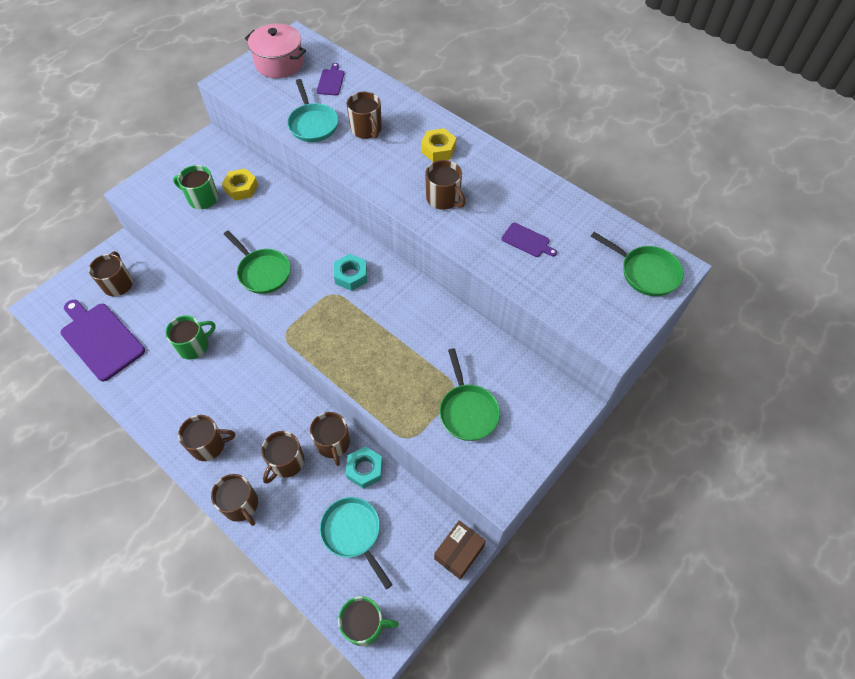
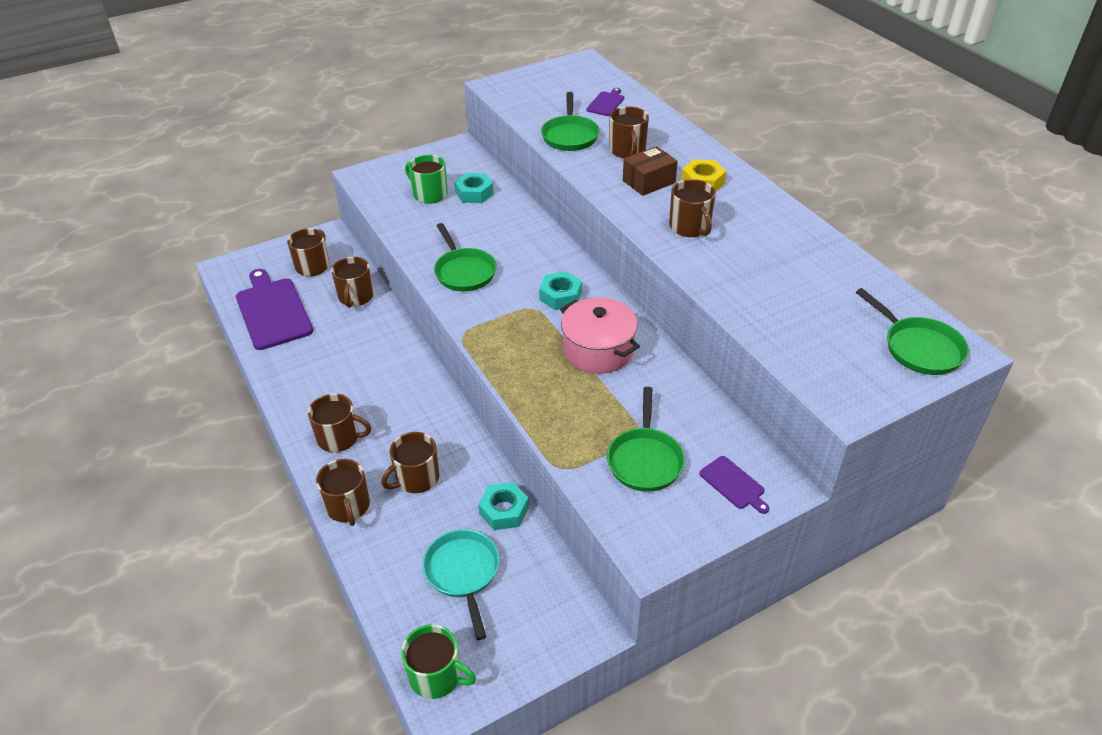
camera: 20 degrees right, 15 degrees down
green mug [165,315,216,360] -> none
yellow nut [222,169,258,201] -> turquoise nut [454,173,494,203]
pink pot [245,24,306,78] -> pink pot moved to [560,297,640,374]
turquoise pan [287,79,338,142] -> green pan [541,92,599,151]
brown mug [310,412,350,466] -> brown mug moved to [331,257,374,308]
brown box [434,520,486,580] -> brown box moved to [623,146,678,196]
purple cutting board [501,223,557,257] -> purple cutting board moved to [699,456,769,514]

